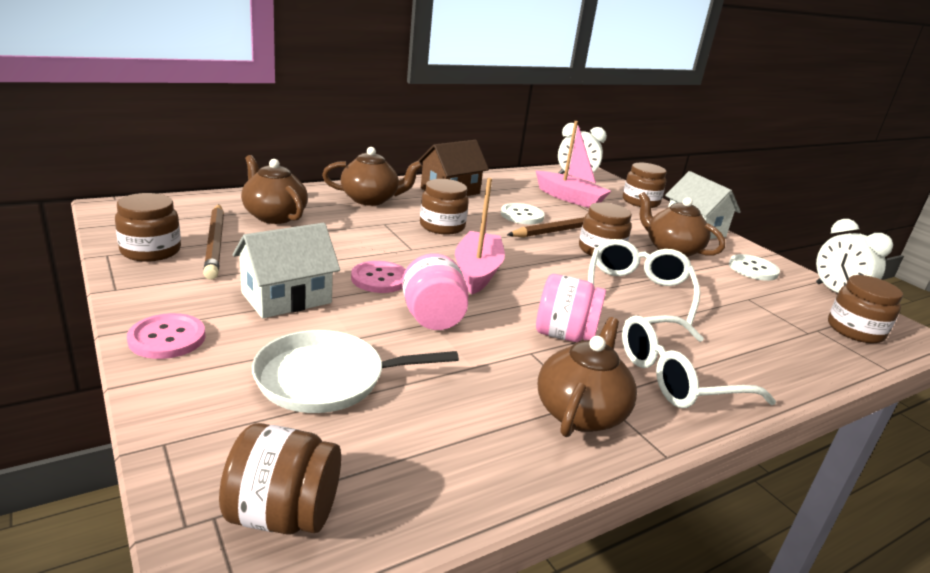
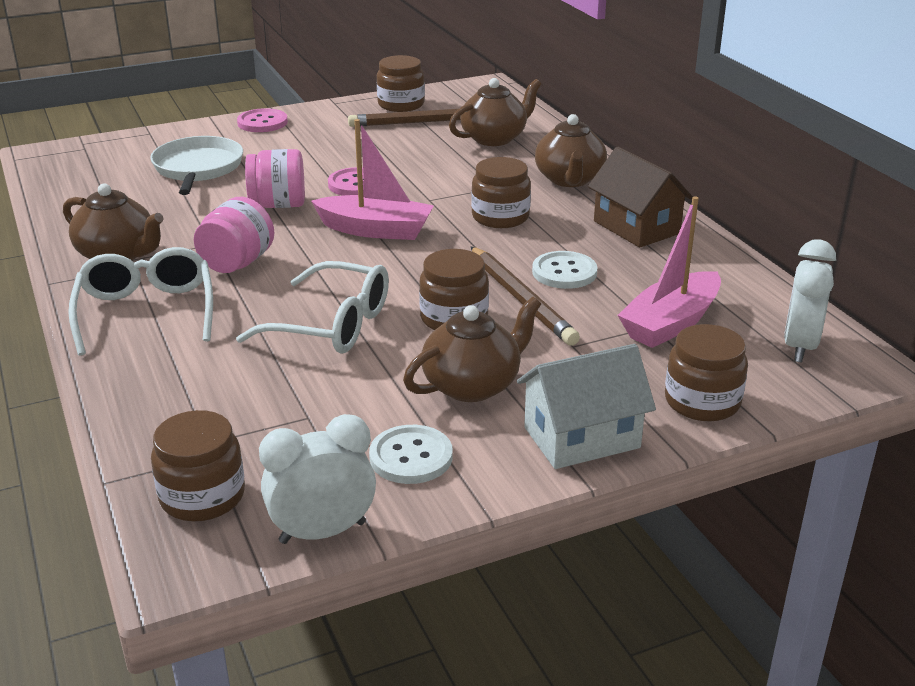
camera: 100 degrees right, 5 degrees up
brown jar [219,423,341,535] -> none
white house [233,223,340,318] -> none

